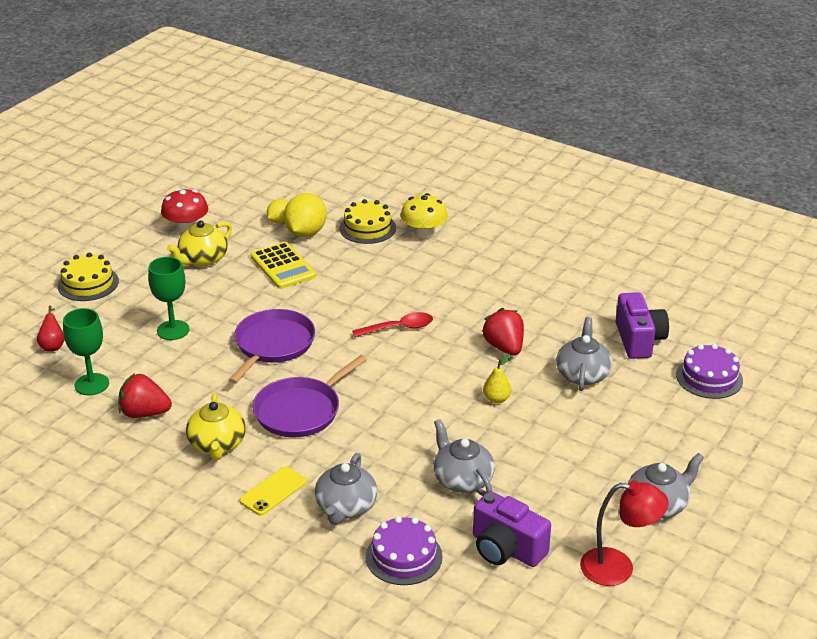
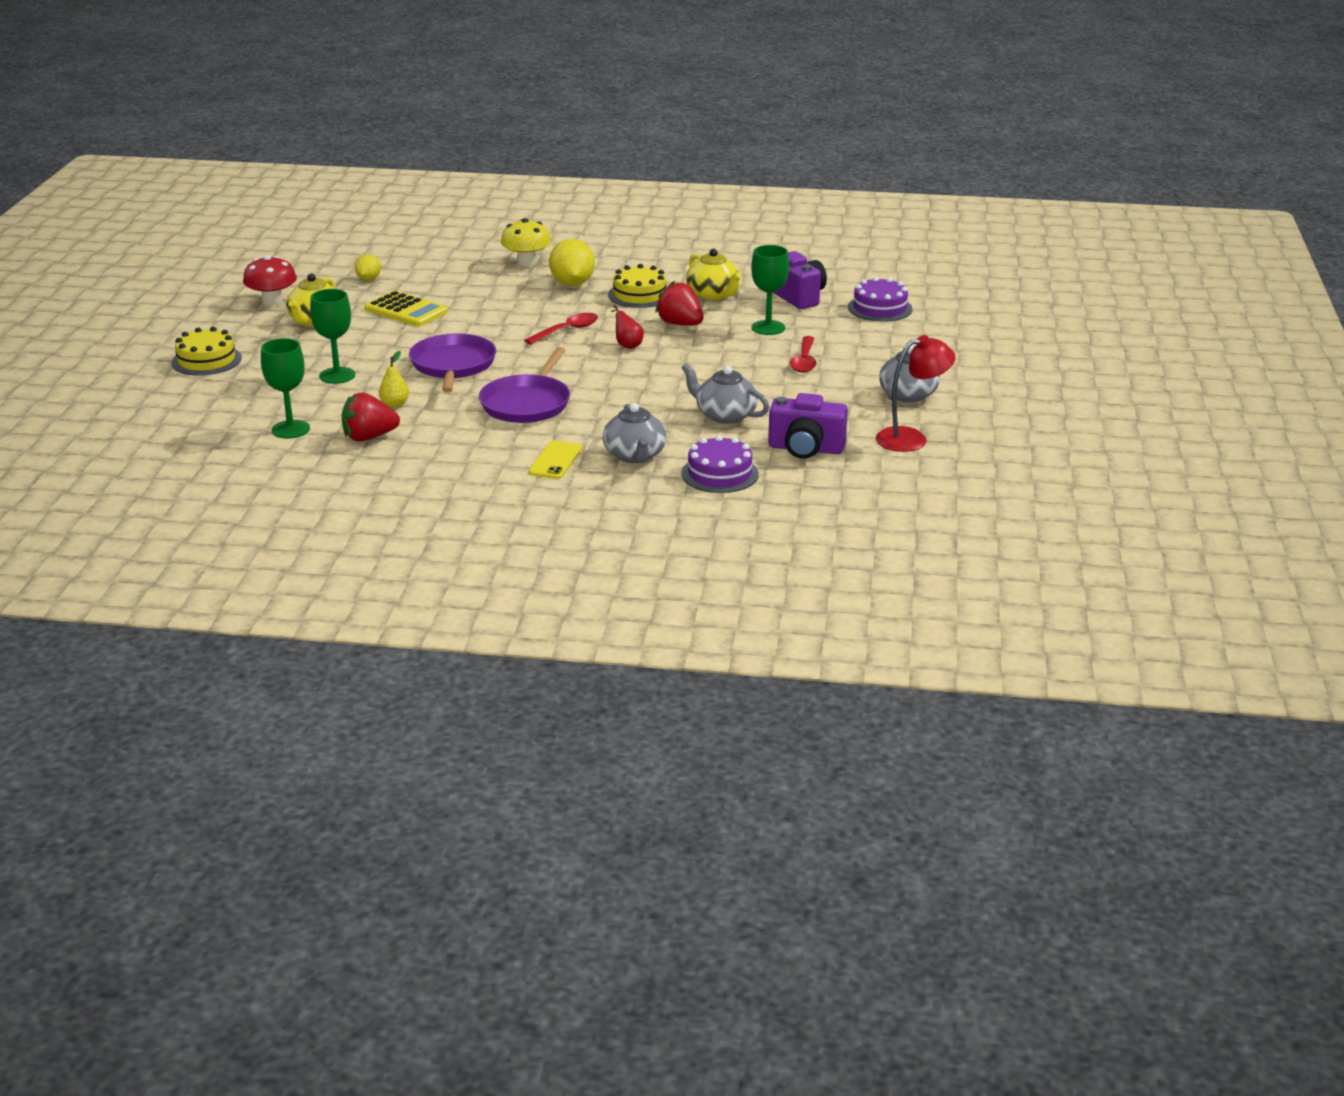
camera: 25 degrees left, 5 degrees down
red pear [37,306,65,351] -> red pear moved to [610,305,644,349]
yellow teapot [186,393,246,460] -> yellow teapot moved to [686,249,742,300]
yellow lemon [284,193,327,237] -> yellow lemon moved to [549,239,595,286]
yellow cake [339,199,396,244] -> yellow cake moved to [608,264,667,308]
yellow pear [483,354,511,403] -> yellow pear moved to [379,351,409,408]
grey teapot [556,317,612,391] -> green goblet [751,245,789,335]
none -> red spoon [790,336,817,373]

